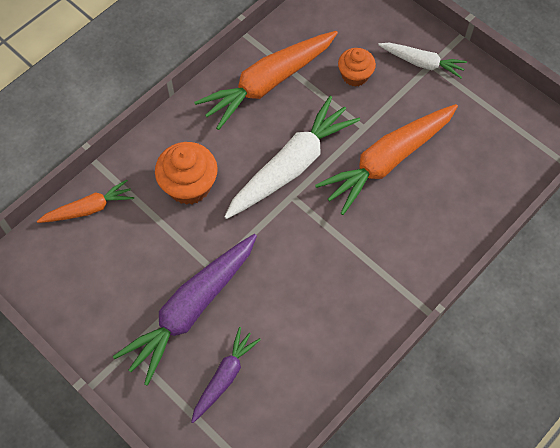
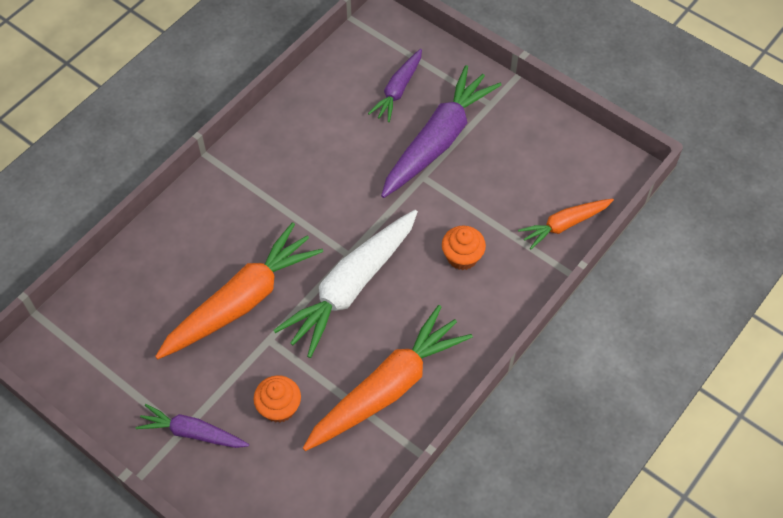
camera: 175 degrees right, 5 degrees down
orange cupcake [155,142,218,205] -> orange cupcake [442,226,486,270], size x0.65
white carrot [378,43,467,78] -> purple carrot [136,404,249,448]

